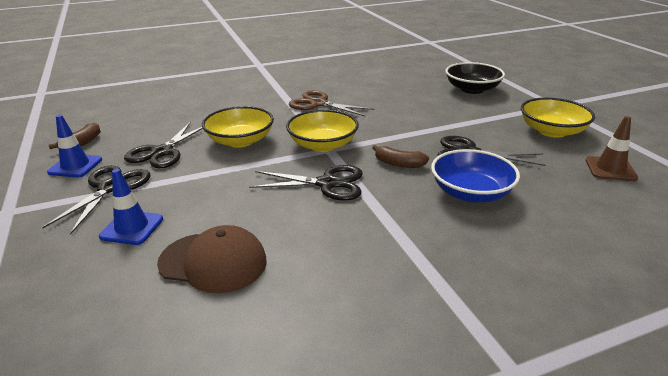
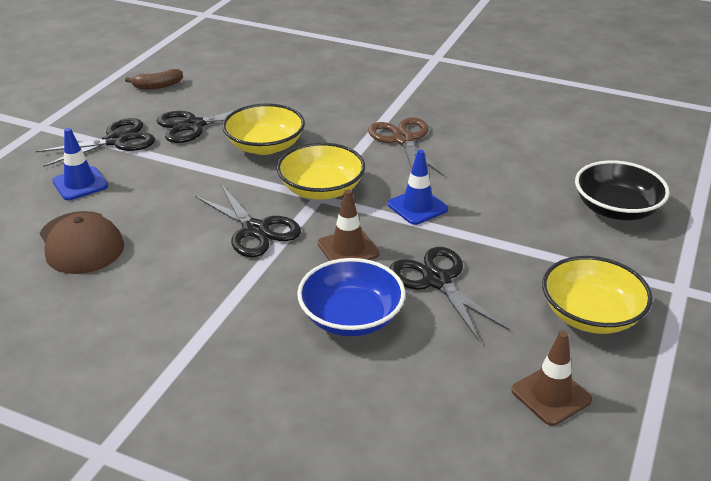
camera: 45 degrees right, 5 degrees up
blue traffic cone [47,115,102,177] -> blue traffic cone moved to [388,150,448,225]
brown banana [372,145,429,168] -> brown traffic cone [318,189,379,261]

